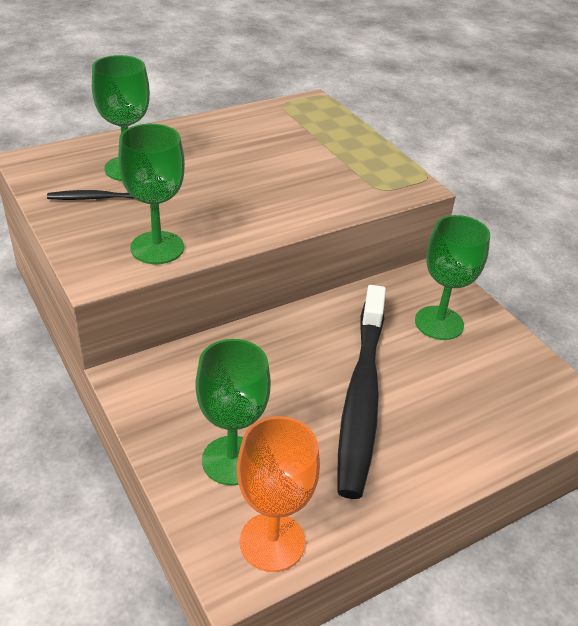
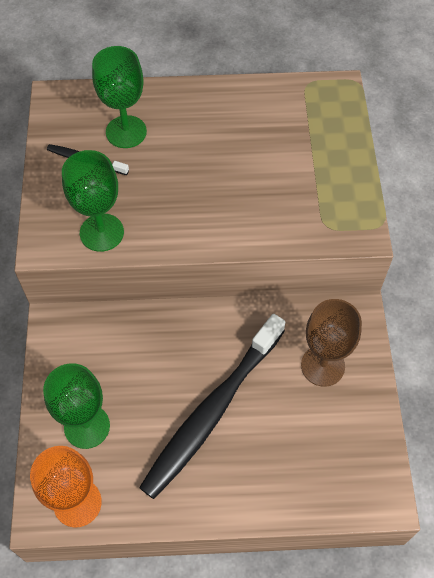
camera: 30 degrees right, 20 degrees up
green goblet [415,215,490,340] -> brown goblet [301,299,362,387]

